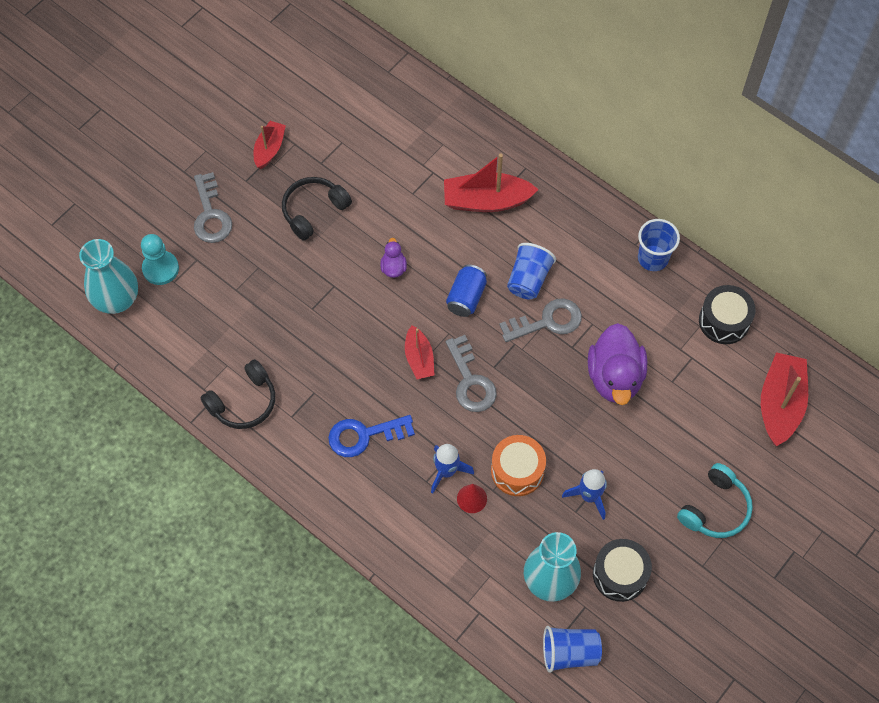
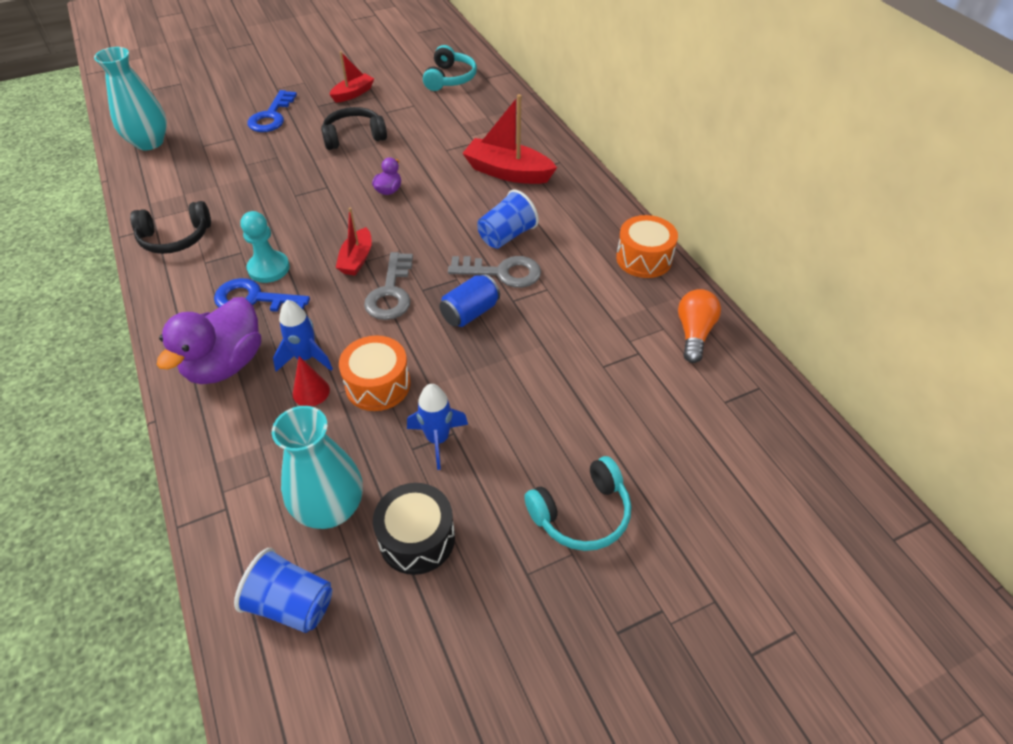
camera: 25 degrees right, 15 degrees down
turquoise pawn [141,234,179,285] -> turquoise pawn moved to [240,211,290,283]
grey key [194,172,232,243] -> blue key [247,90,297,132]
blue can [446,264,487,317] -> blue can moved to [439,274,500,327]
purple duck [588,323,647,405] -> purple duck moved to [157,297,261,384]
blue cup [638,219,680,271] -> orange drum [616,215,678,278]
black drum [699,285,756,344] -> orange light bulb [678,289,721,363]
red boat [761,352,808,446] -> none
none -> turquoise headphones [423,45,477,91]

